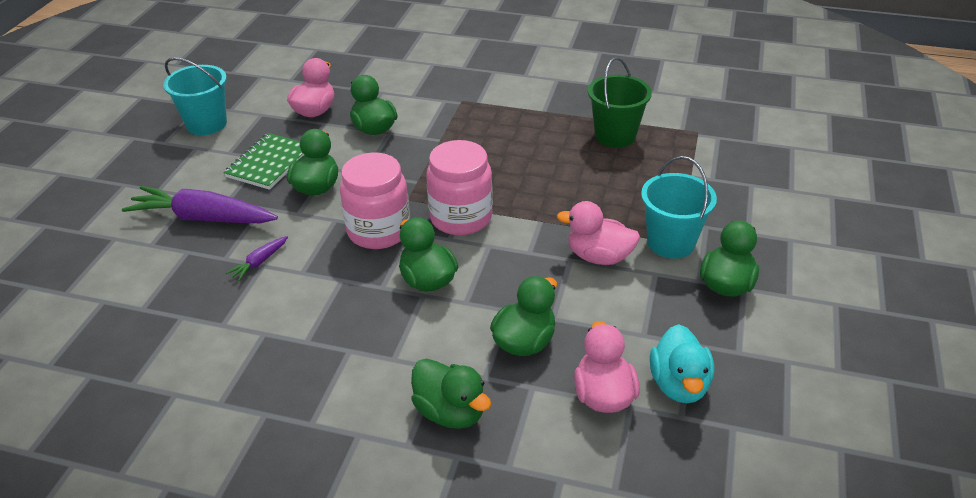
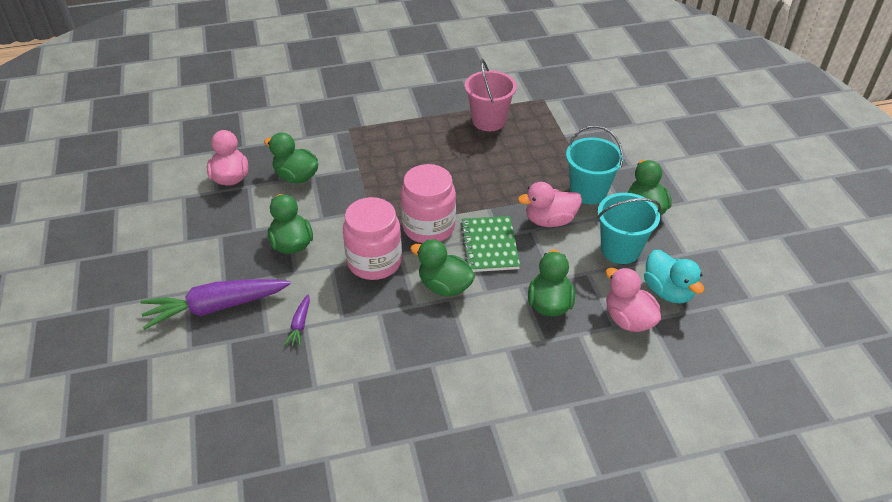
camera: 30 degrees left, 5 degrees up
turquoise bucket [163,57,227,135] -> turquoise bucket moved to [597,193,661,264]
green notebook [224,133,304,190] -> green notebook moved to [460,216,520,272]
green duck [411,358,491,429] -> none
green bucket [588,57,652,148] -> pink bucket [465,59,517,131]

